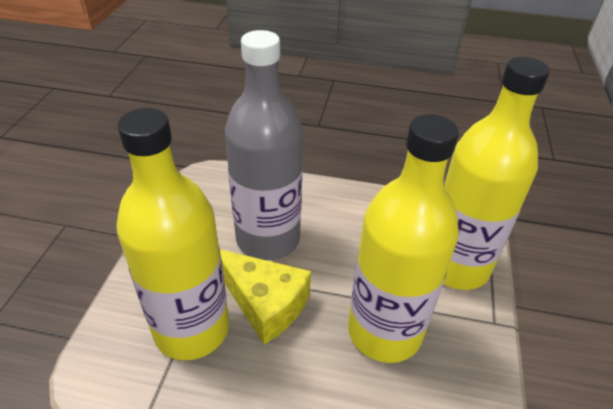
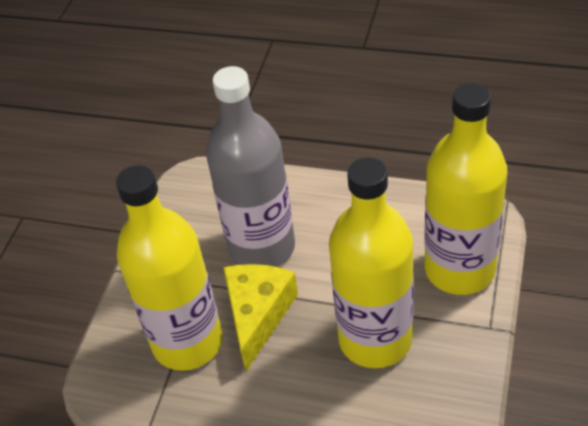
camera: 10 degrees right, 5 degrees up
yellow cheese [220,249,311,344] -> yellow cheese turned 120 degrees counterclockwise [223,264,298,371]

